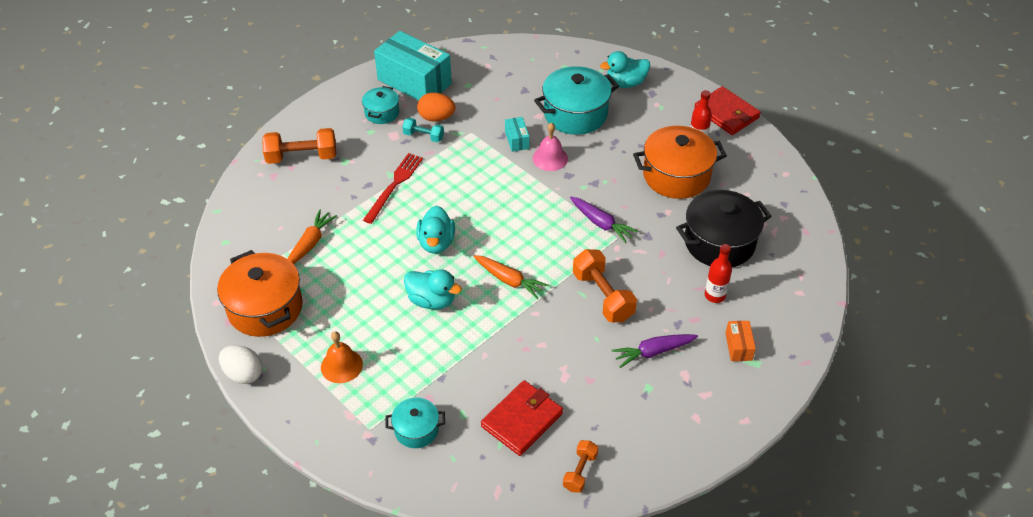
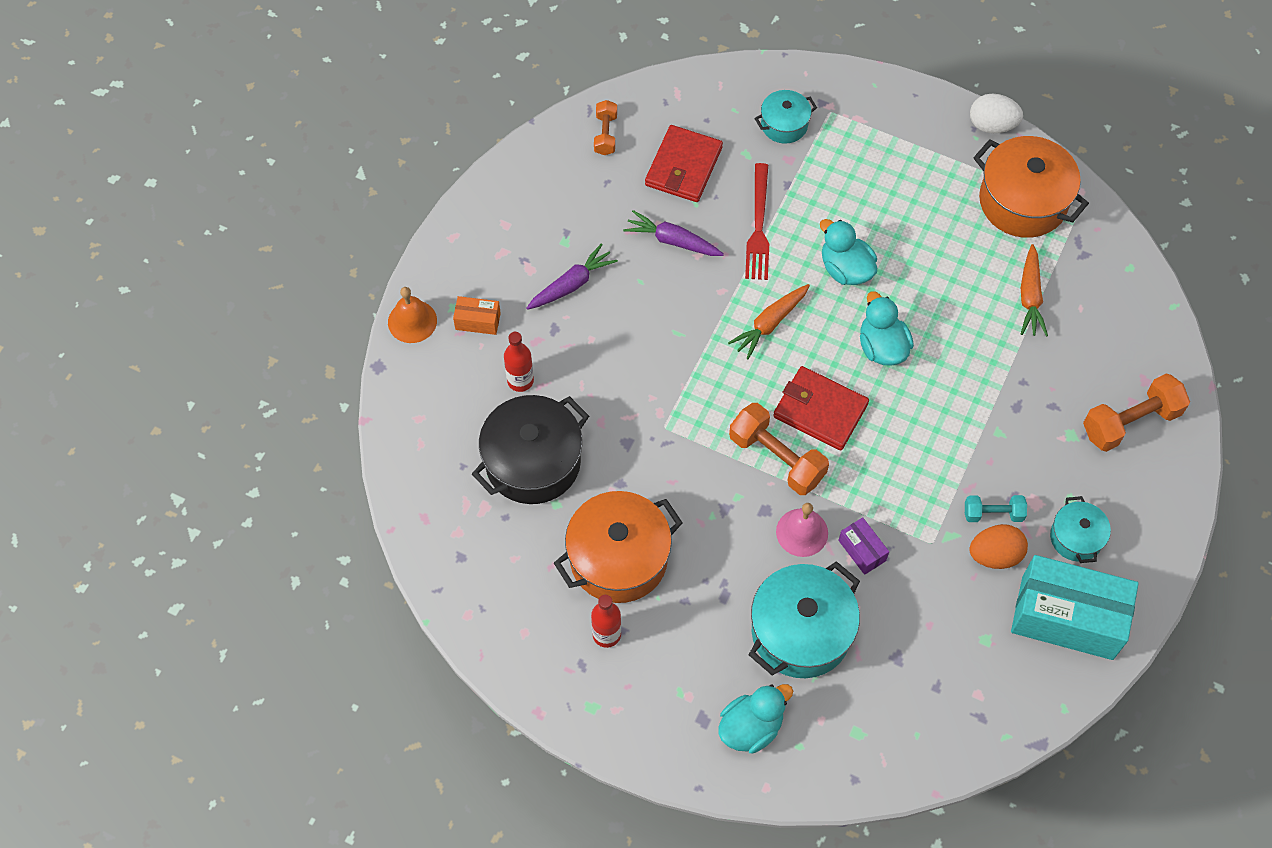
camera: 160 degrees right, 15 degrees up
orange bell [321,331,363,383] -> orange bell moved to [388,287,437,343]
red fork [363,153,423,224] -> red fork moved to [745,163,769,280]
turquoise duck [404,269,462,310] -> turquoise duck turned 45 degrees clockwise [820,219,877,285]
orange carrot [474,255,549,300] -> orange carrot turned 60 degrees counterclockwise [728,284,810,359]
turquoise box [505,117,530,152] -> purple box [838,517,889,575]
purple carrot [570,197,638,243] -> purple carrot moved to [623,210,724,256]
orange dumbbell [573,249,637,322] -> orange dumbbell moved to [729,403,829,495]
red wallet [694,86,761,135] -> red wallet moved to [773,366,869,451]
orange box [725,321,756,361] -> orange box turned 60 degrees counterclockwise [453,296,501,335]

